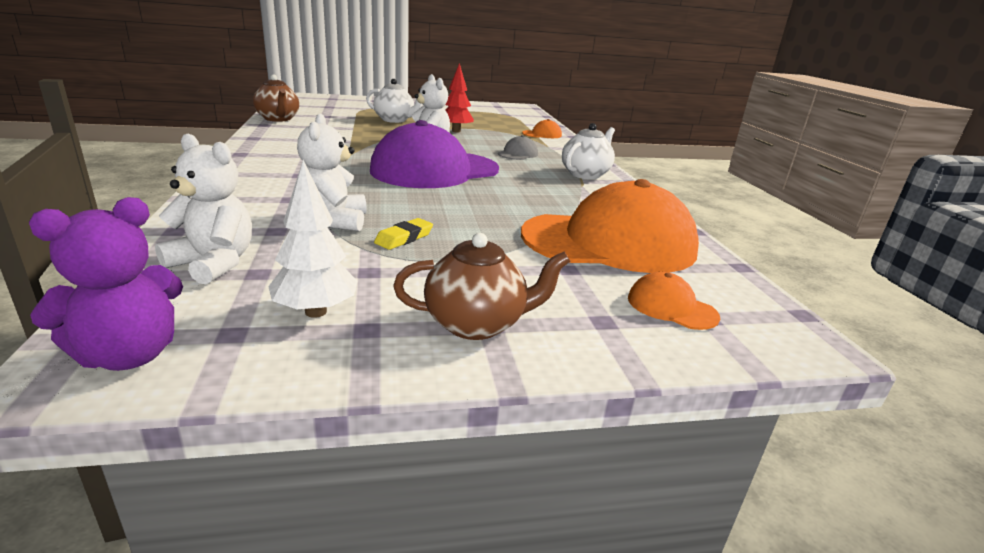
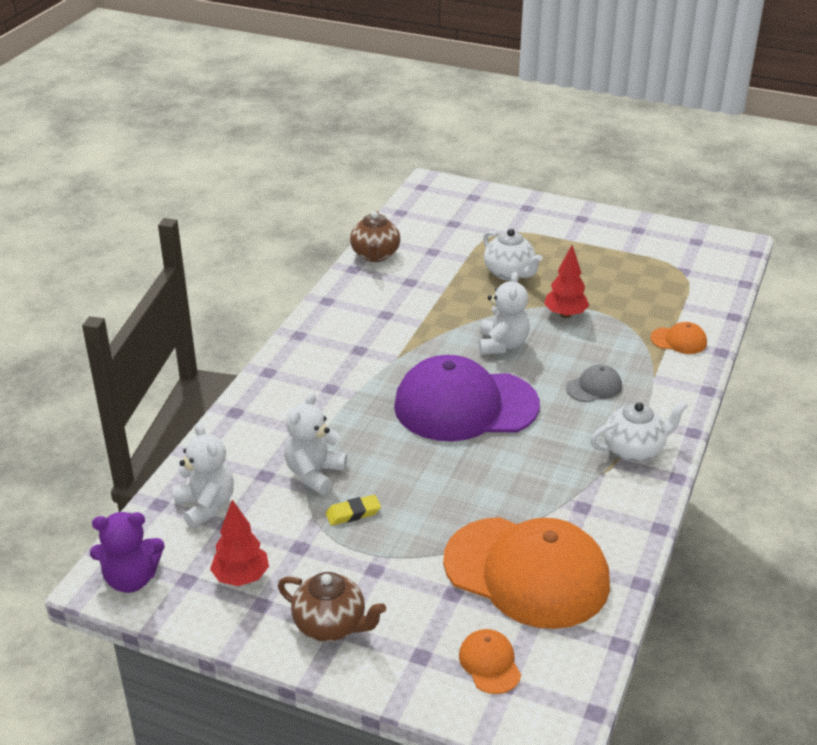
camera: 35 degrees right, 10 degrees up
white tree [268,160,357,318] -> red tree [210,500,269,586]

